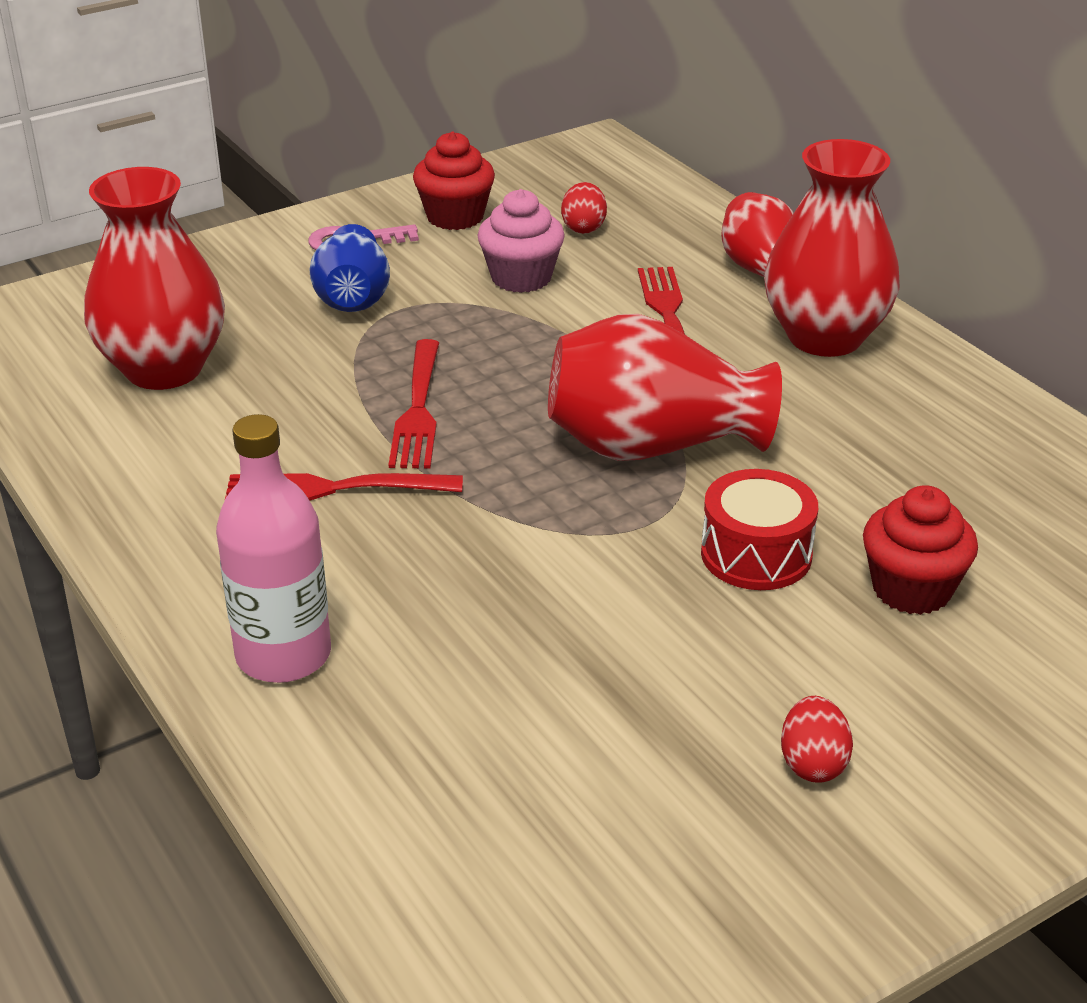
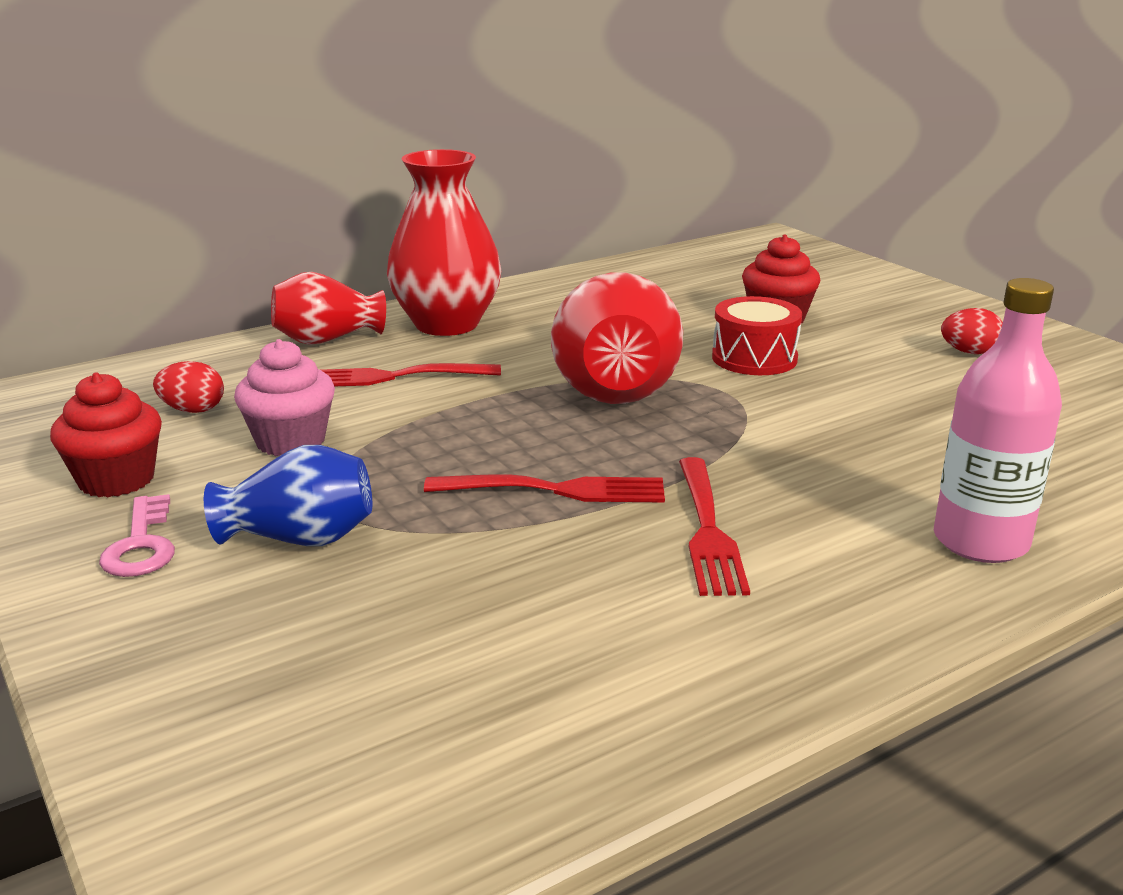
camera: 90 degrees left, 10 degrees down
red vase [84,167,225,390] -> none

